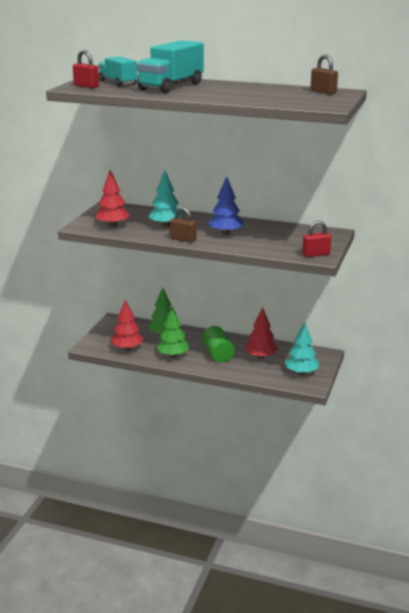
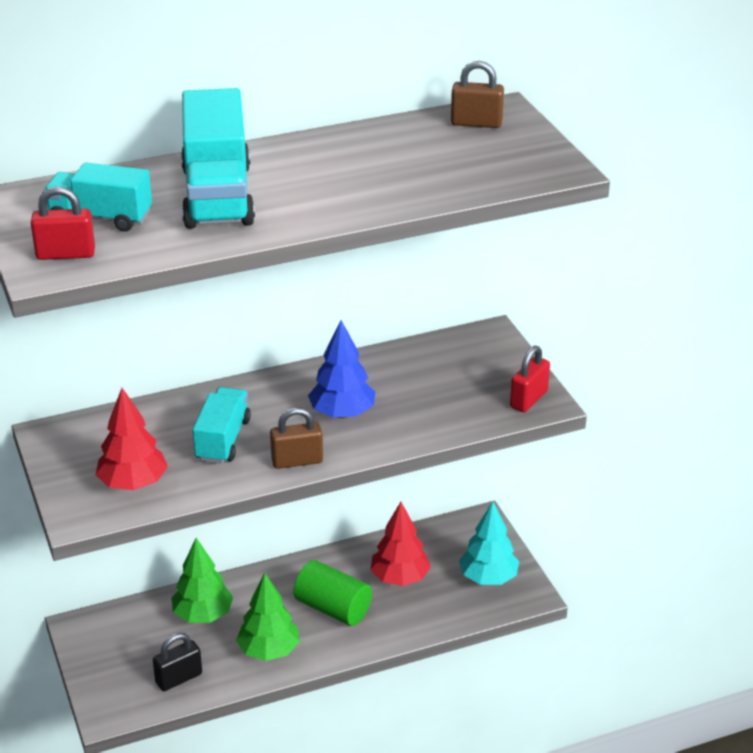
camera: 40 degrees left, 10 degrees up
red tree [111,300,144,351] -> black padlock [153,633,202,691]
turquoise tree [148,170,183,227] -> turquoise truck [193,387,251,464]

